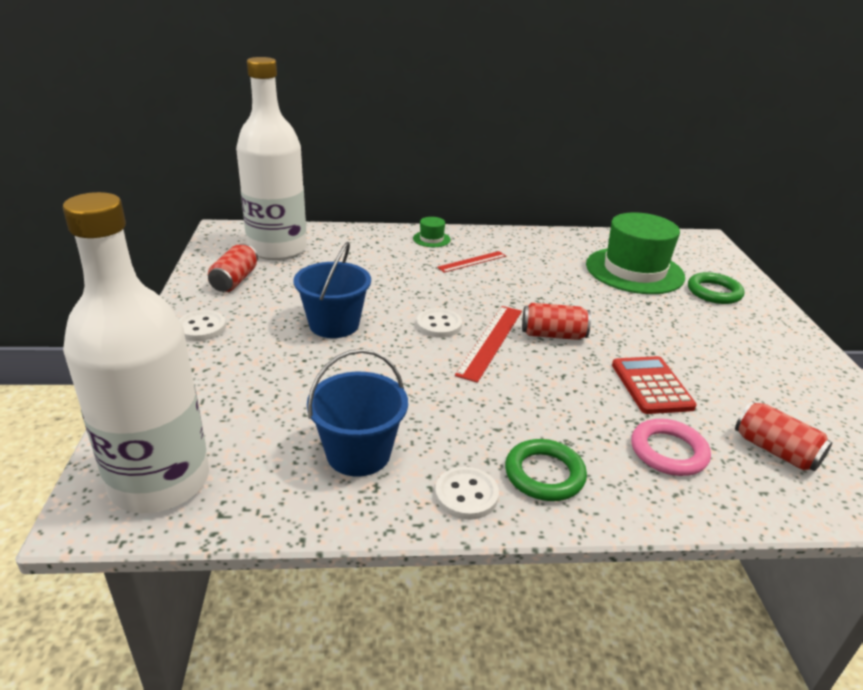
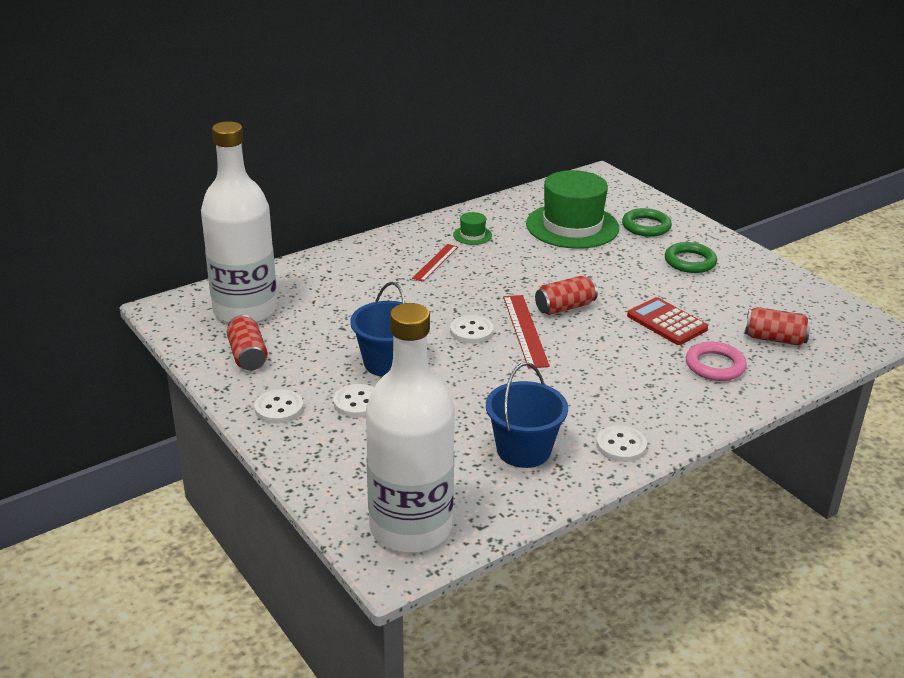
camera: 30 degrees left, 0 degrees up
green hat [413,217,451,247] -> green hat moved to [453,212,492,245]
green ring [505,439,587,501] -> green ring moved to [665,242,717,273]
none -> white button [333,384,374,418]

